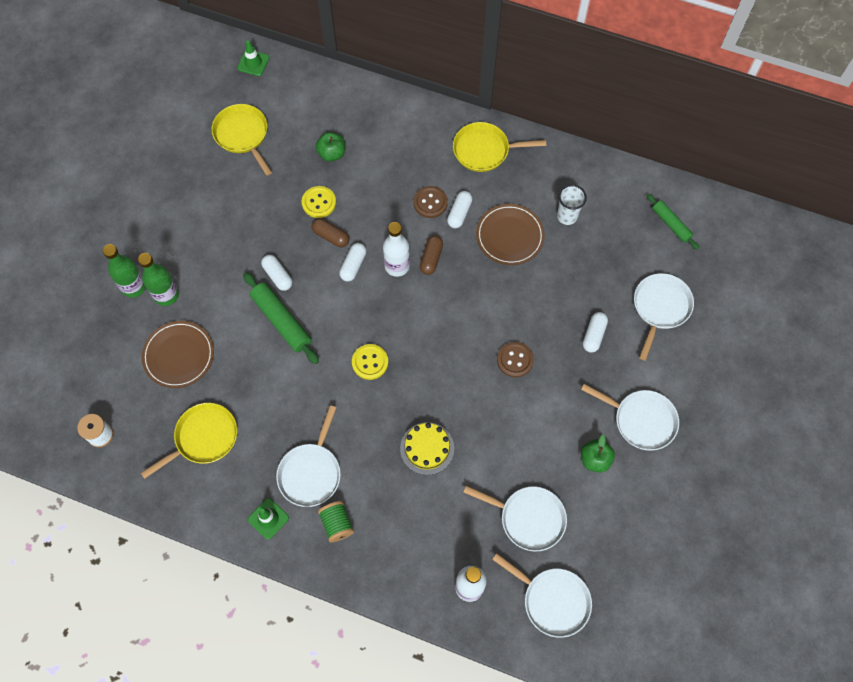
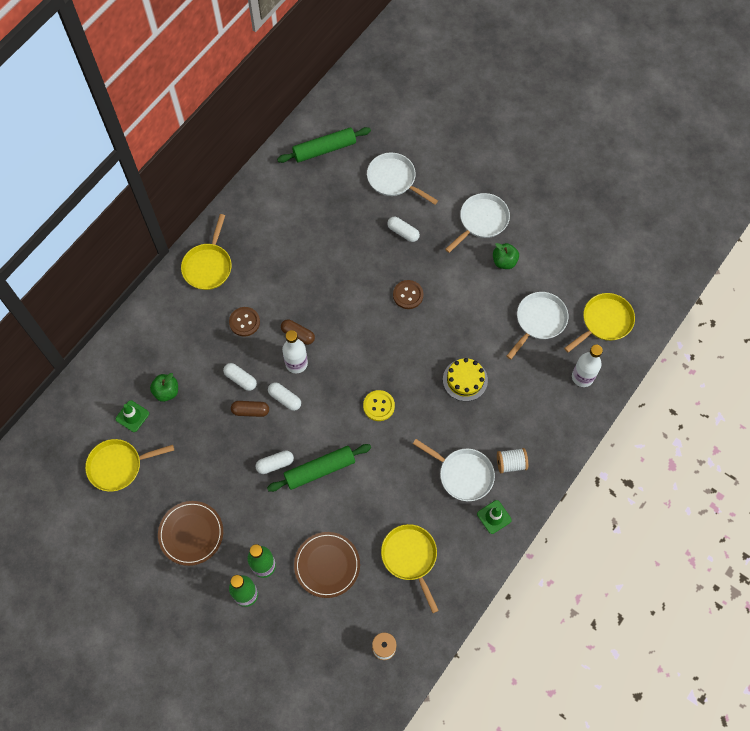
camera: 75 degrees left, 0 degrees up
green traffic cone [237,40,269,76] -> green traffic cone moved to [116,400,149,432]
yellow button [302,186,336,218] -> none
brown capsule [312,218,349,247] -> brown capsule turned 45 degrees clockwise [231,401,269,417]
green spool [318,501,354,542] -> white spool [497,448,528,473]
white capsule [447,191,472,228] -> white capsule moved to [223,363,257,391]
brown plate [476,204,545,265] -> brown plate moved to [158,501,223,566]
white pan [492,553,592,638] -> yellow pan [564,293,635,352]
white cup [557,185,587,225] -> none
green rolling pin [647,194,699,250] -> green rolling pin [277,127,371,163], size x1.56

